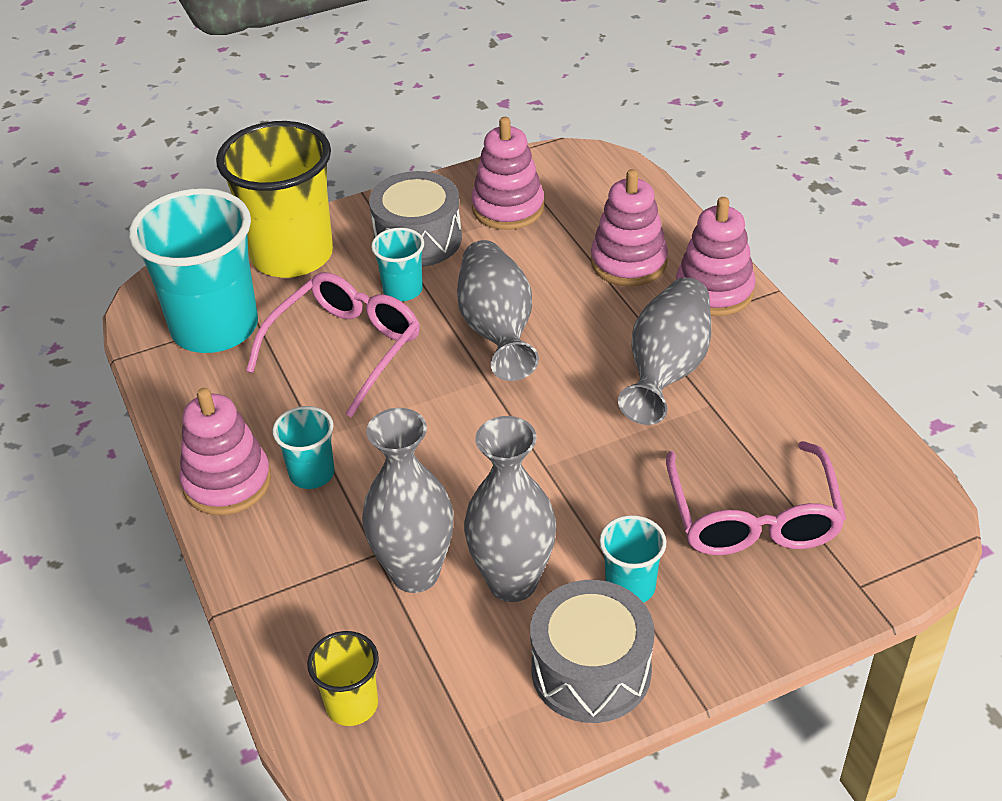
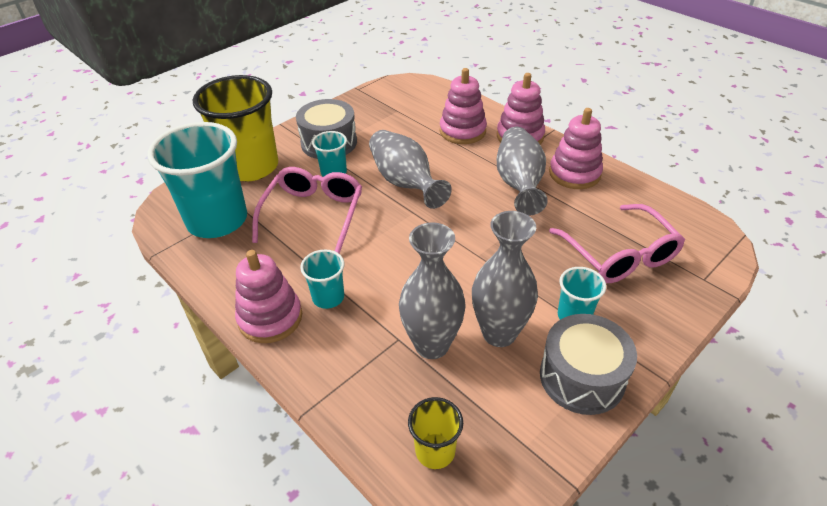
camera: 20 degrees left, 0 degrees up
pink stacking toy [471,117,544,230] -> pink stacking toy moved to [549,108,603,189]

